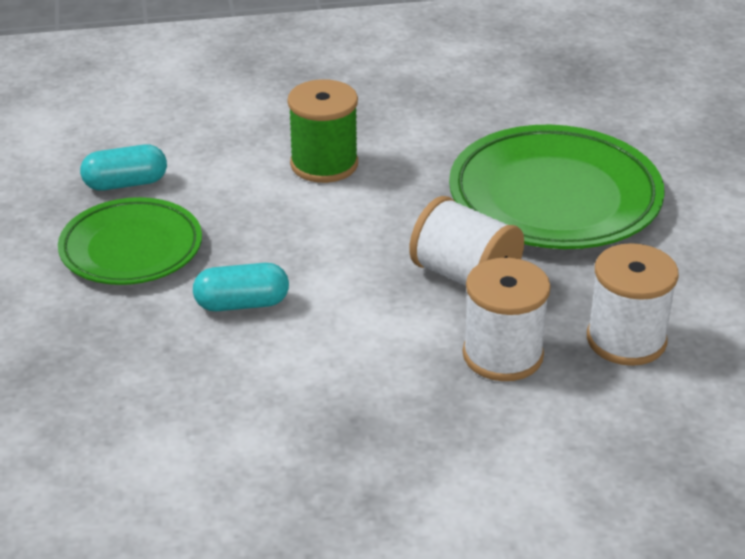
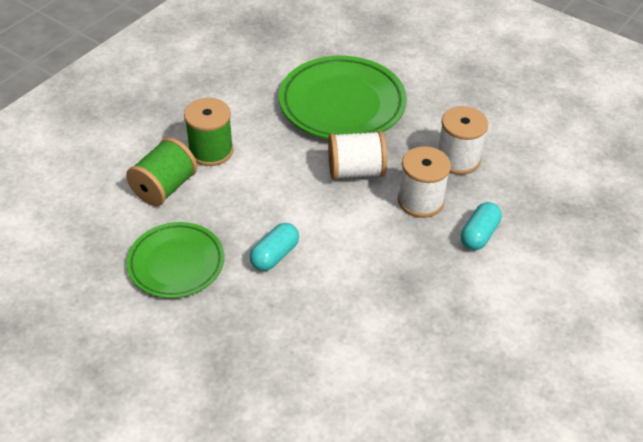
camera: 45 degrees left, 10 degrees up
turquoise capsule [80,144,167,191] -> turquoise capsule moved to [461,202,502,250]
none -> green spool [126,137,197,206]

